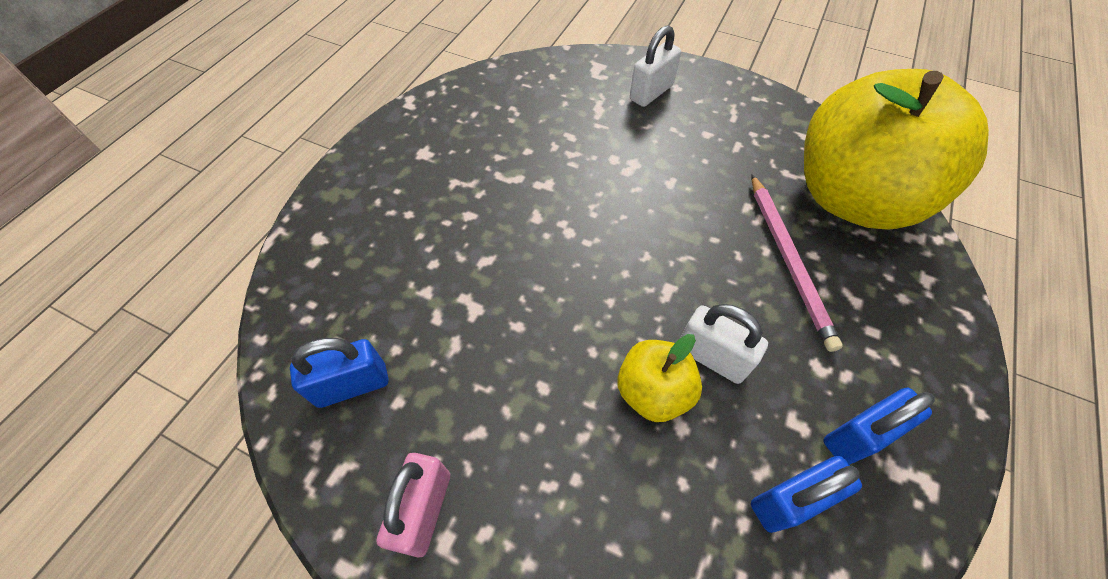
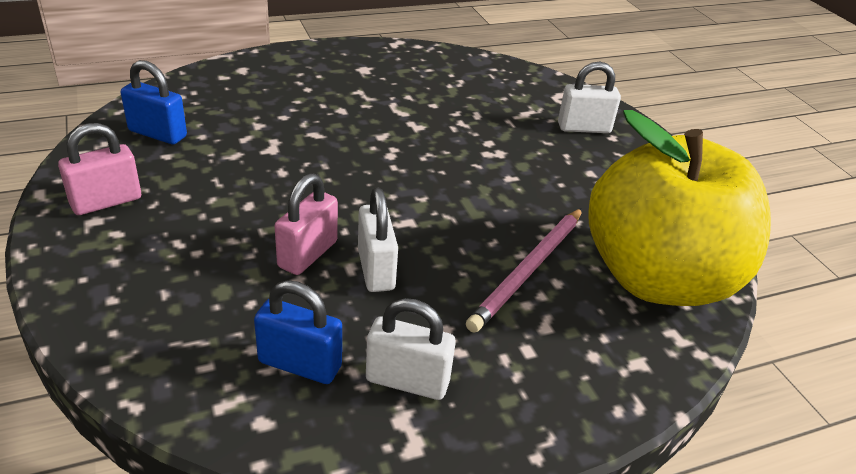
camera: 40 degrees right, 20 degrees down
yellow apple [617,334,702,422] -> pink padlock [275,173,338,275]
blue padlock [823,388,935,465] -> white padlock [366,298,456,400]

